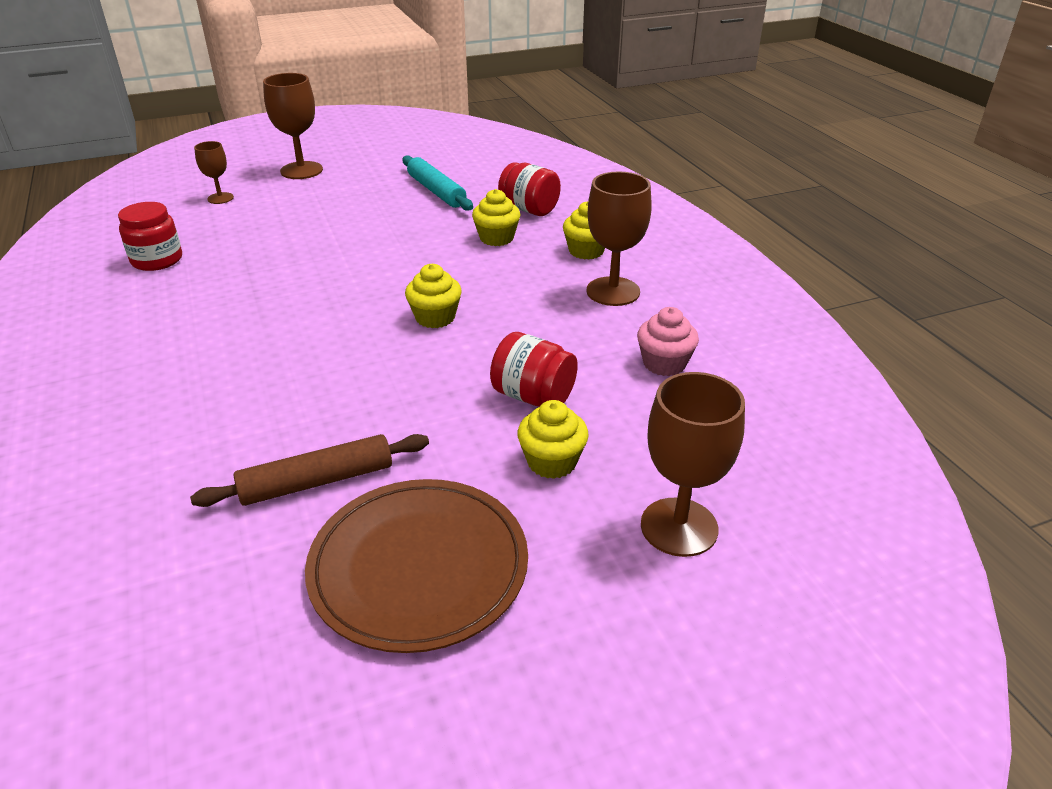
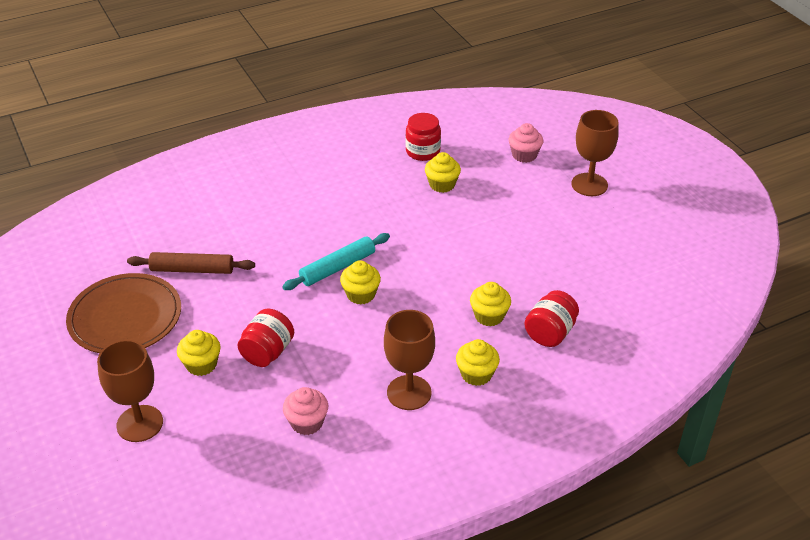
camera: 85 degrees right, 5 degrees up
brown rolling pin [190,434,429,507] -> brown rolling pin turned 60 degrees counterclockwise [127,252,255,274]
brown goblet [194,141,234,204] -> pink cupcake [509,123,543,163]
turquoise rolling pin [402,156,473,211] -> turquoise rolling pin moved to [282,233,390,290]
none -> yellow cupcake [425,152,461,193]

